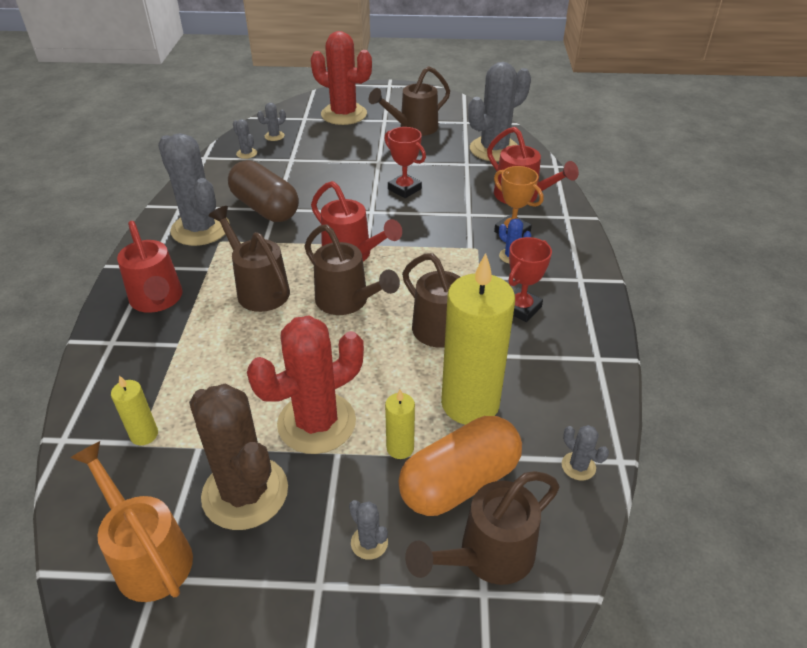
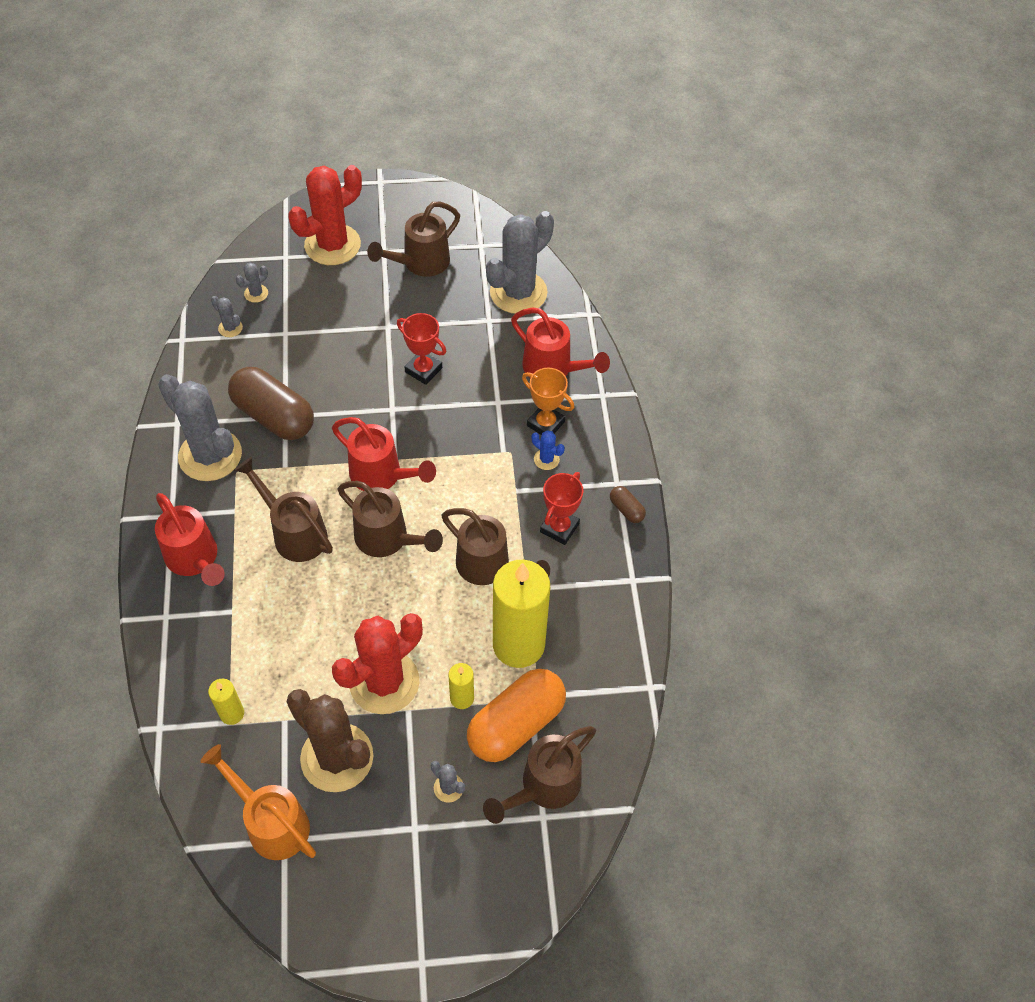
camera: 10 degrees left, 15 degrees up
red cactus [311,31,372,125] -> red cactus turned 60 degrees counterclockwise [288,165,362,265]
grey cactus [562,425,609,480] -> none
none -> brown capsule [610,486,646,523]

